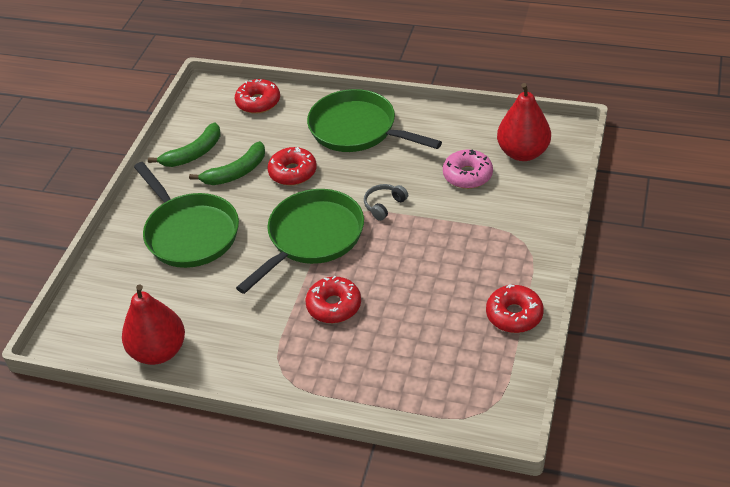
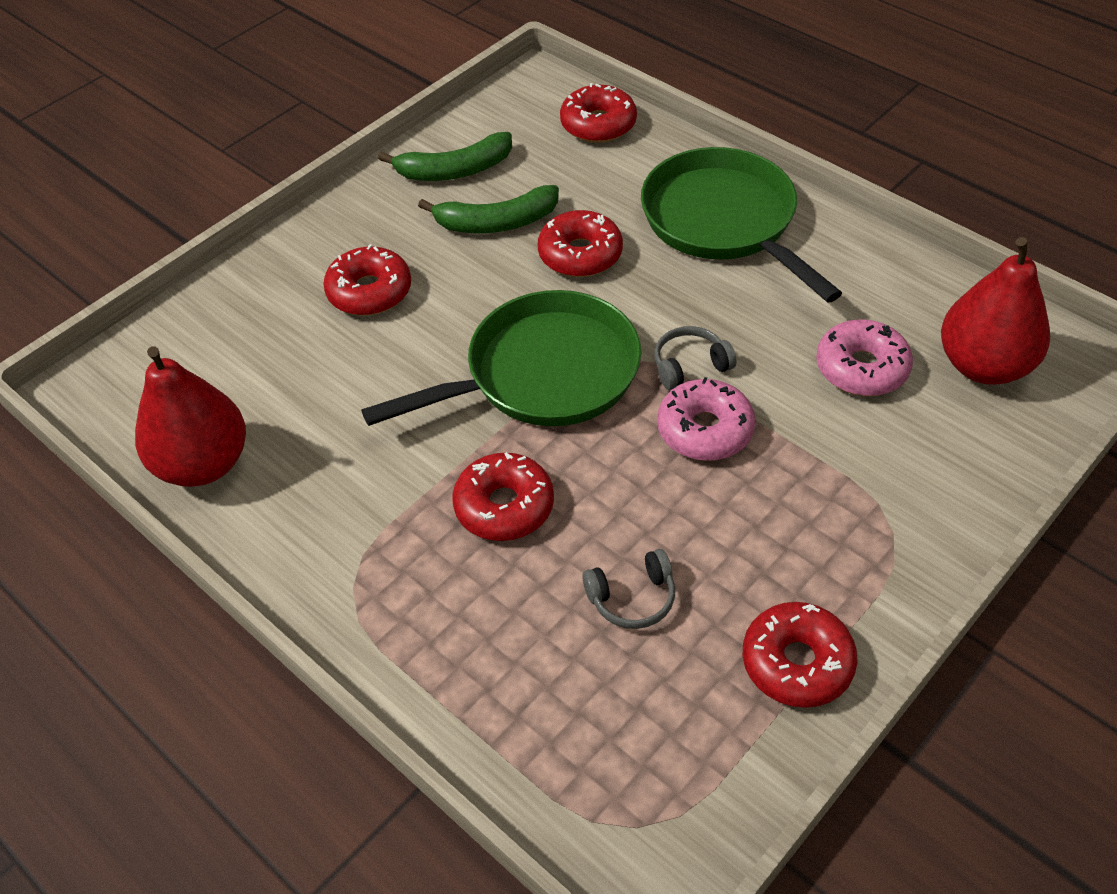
camera: 25 degrees right, 5 degrees up
green pan [134,162,239,268] -> red donut [323,244,411,316]
none -> grey headphones [582,549,675,629]
none -> pink donut [657,377,755,461]

